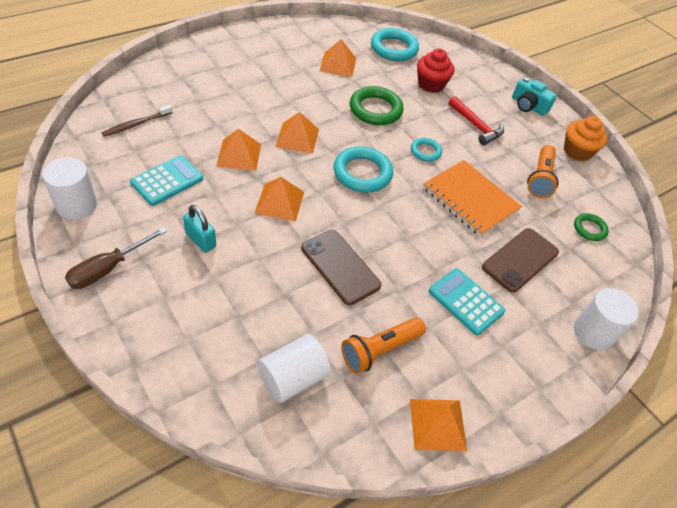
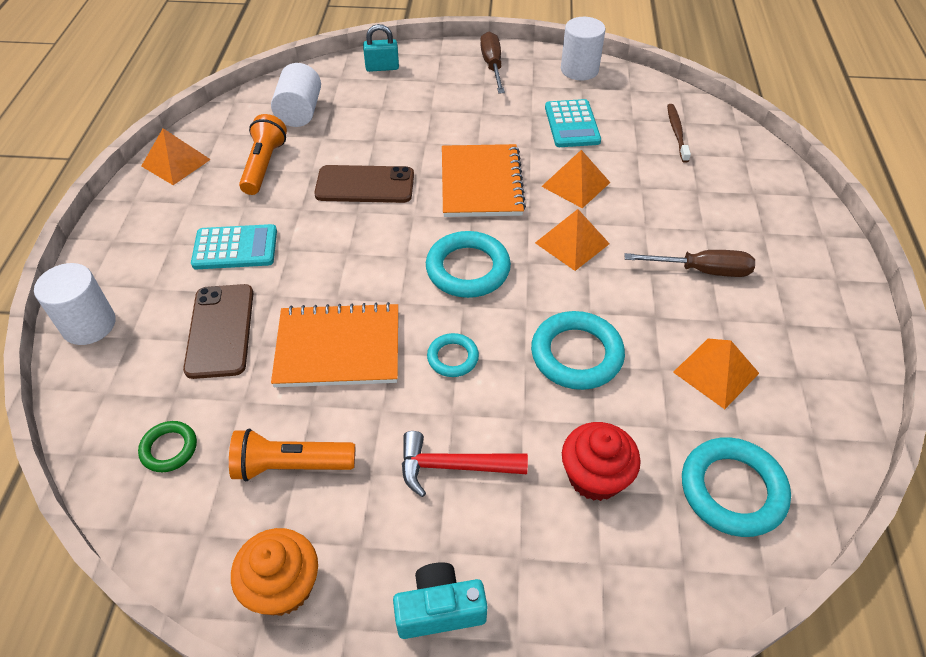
camera: 135 degrees right, 0 degrees up
turquoise padlock [183,205,216,253] -> turquoise padlock moved to [363,24,399,72]
orange pyramid [255,177,304,222] -> orange notebook [442,144,526,217]
green ring [350,86,404,125] -> turquoise ring [531,311,625,390]
orange flashlight [527,145,559,198] -> orange flashlight turned 60 degrees counterclockwise [229,429,355,481]
none -> brown screwdriver [624,250,755,277]

